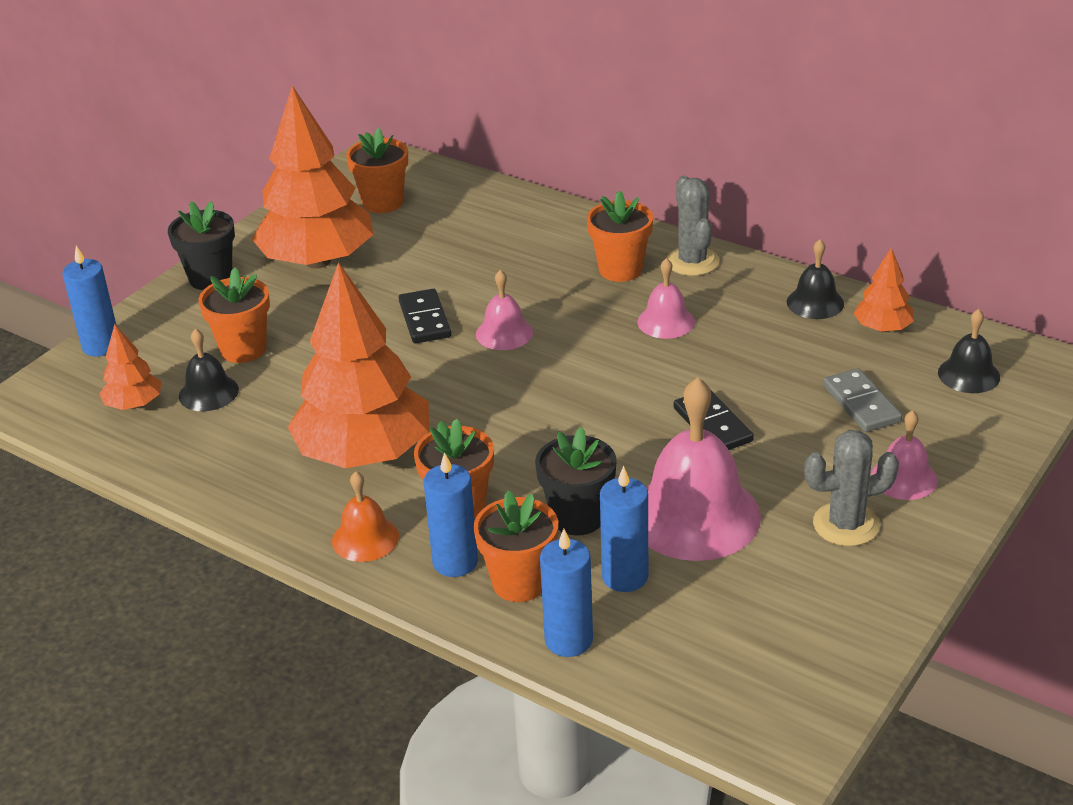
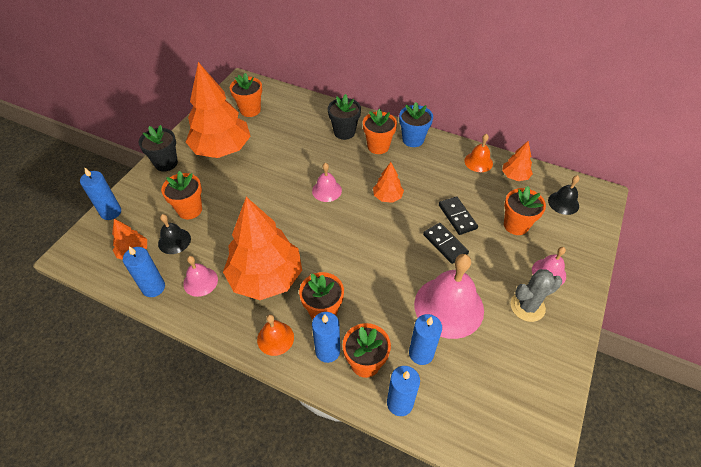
camera: 10 degrees left, 15 degrees up
black domino [399,289,451,343] -> black domino moved to [439,196,478,235]
black flower pot [535,427,617,535] -> black flower pot moved to [328,94,361,140]
pink bell [637,258,695,339] -> pink bell moved to [183,256,218,297]
grey cactus [666,176,720,276] -> blue flower pot [399,102,433,147]
black bell [787,239,844,319] -> orange bell [464,134,493,172]
grey domino [823,368,902,432] -> orange flower pot [504,186,546,235]
none -> blue candle [123,246,165,297]
none -> orange tree [373,162,404,203]

